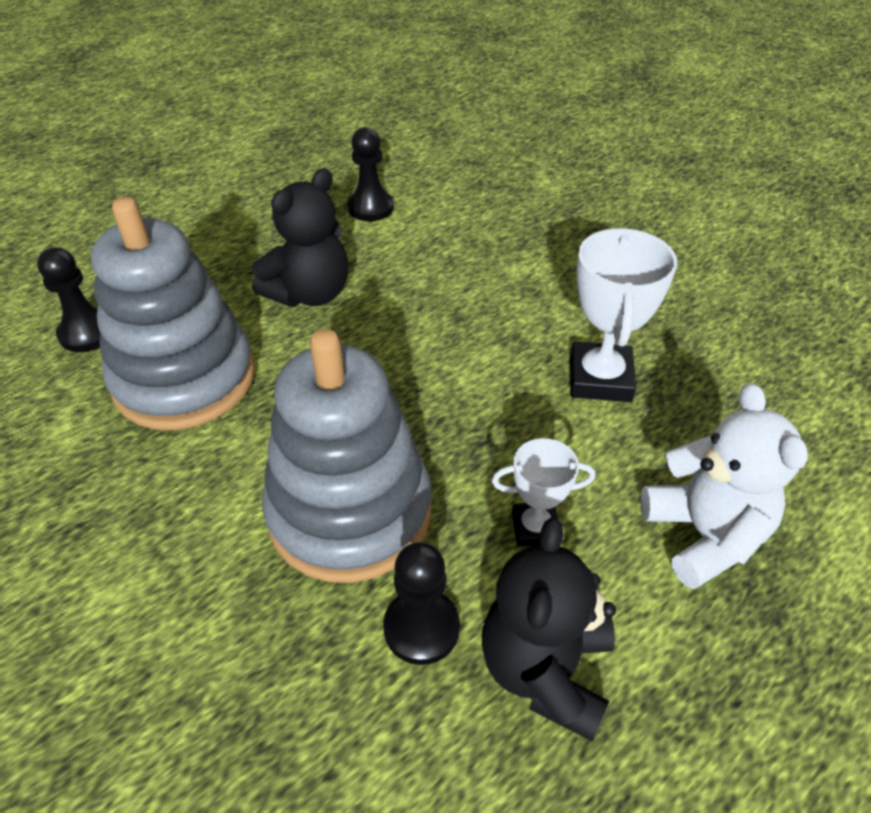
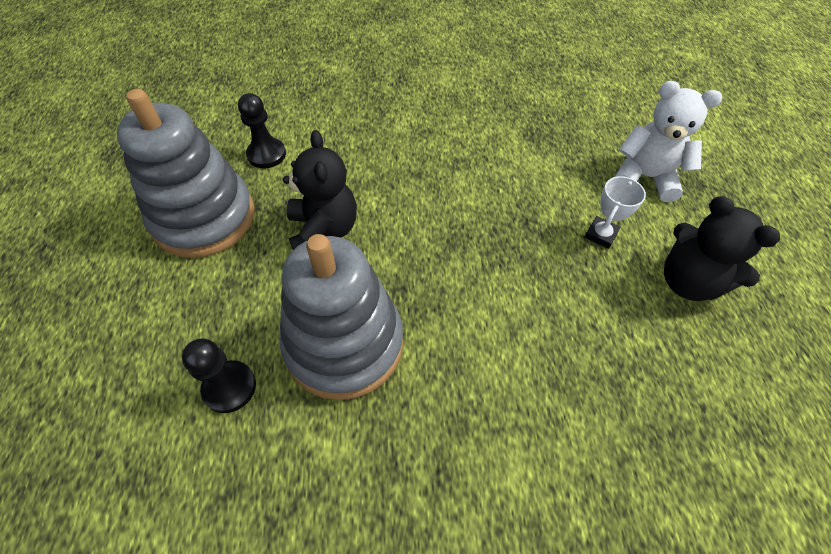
camera: 55 degrees left, 10 degrees up
grey stacking toy [262,329,432,583] -> grey stacking toy moved to [117,89,254,258]
black pawn [383,542,460,665] -> none
white trophy [570,228,677,402] -> none

